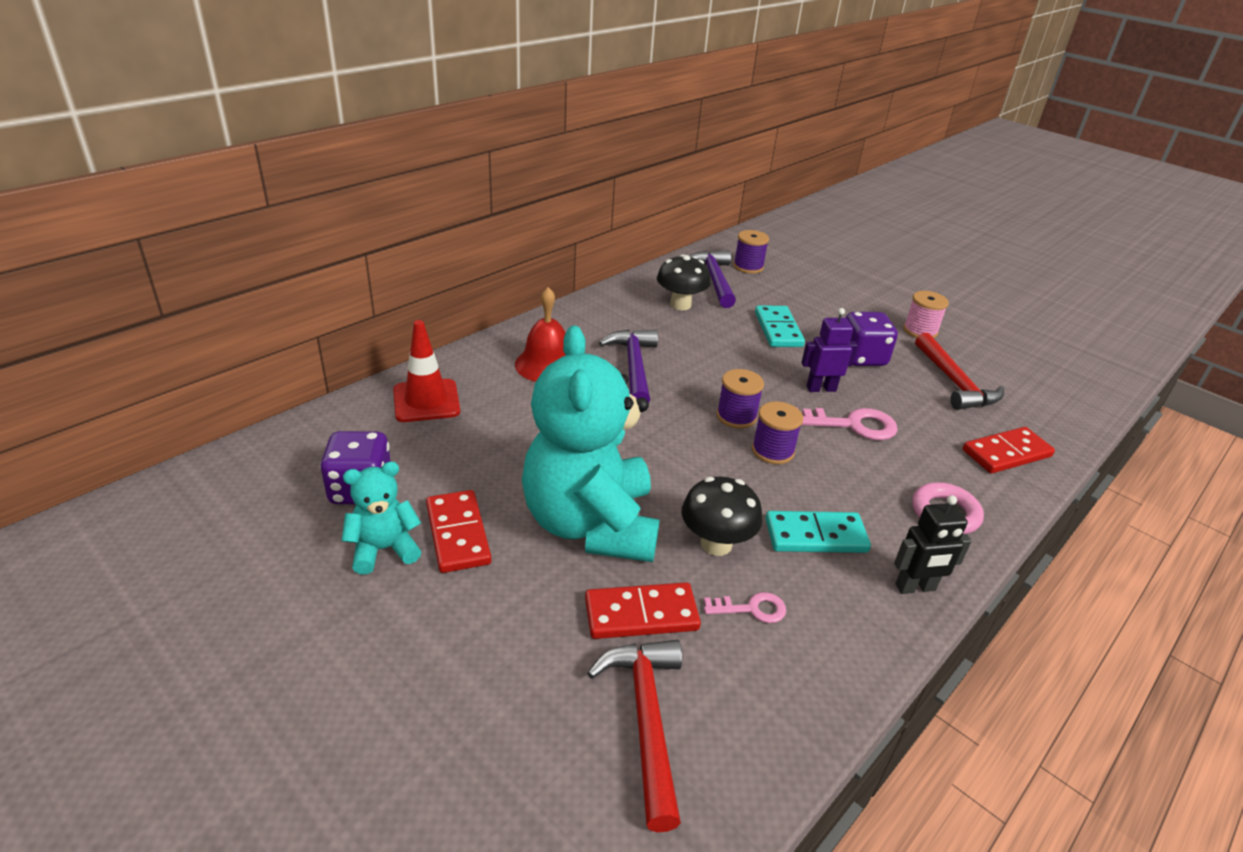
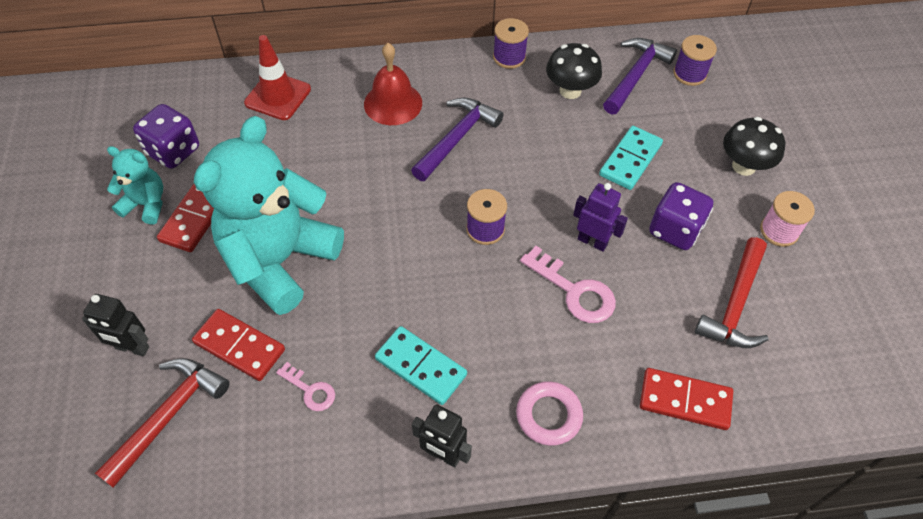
camera: 40 degrees right, 20 degrees up
black mushroom [682,477,762,556] -> black mushroom moved to [723,117,785,176]
purple spool [752,402,803,464] -> purple spool moved to [493,18,529,69]
none -> black robot [82,294,149,356]

